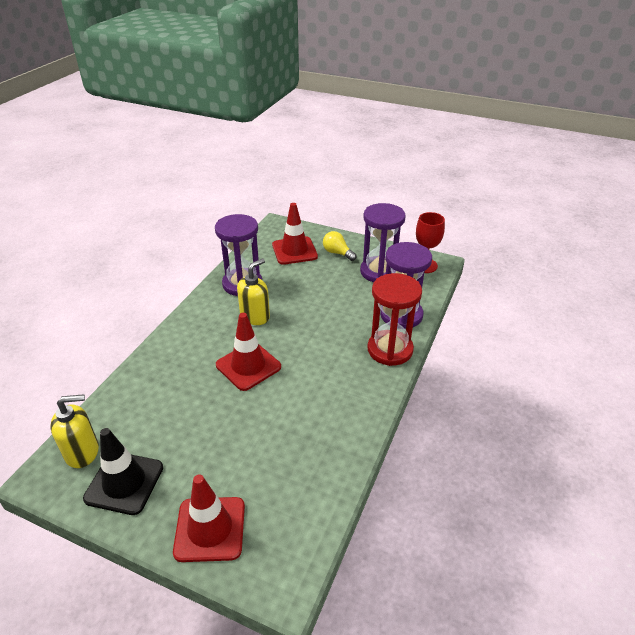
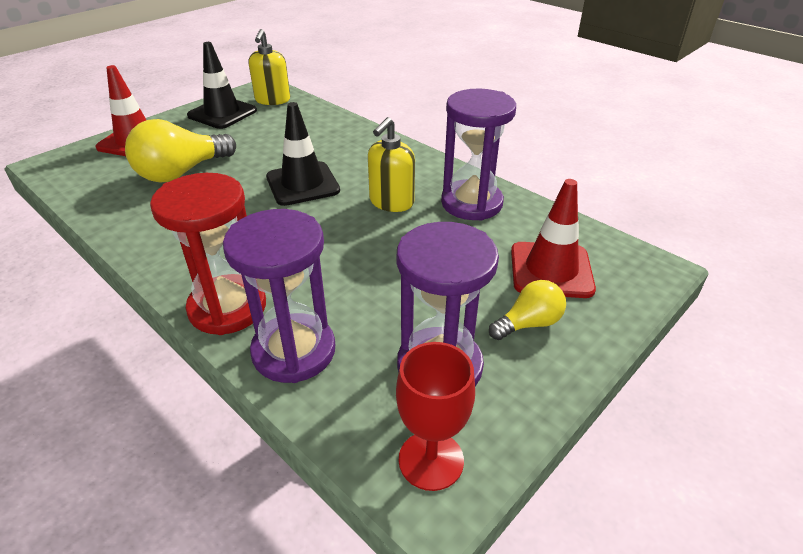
camera: 110 degrees right, 0 degrees up
red traffic cone [216,313,281,391] -> black traffic cone [266,102,340,206]
yellow soap dispenser [237,258,270,325] -> yellow soap dispenser turned 60 degrees clockwise [368,117,415,212]
none -> yellow light bulb [125,119,236,182]

